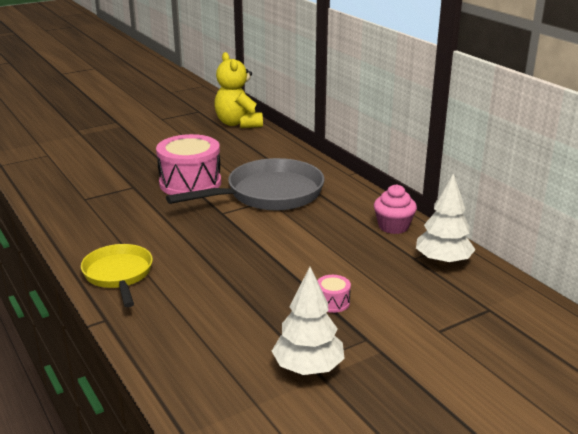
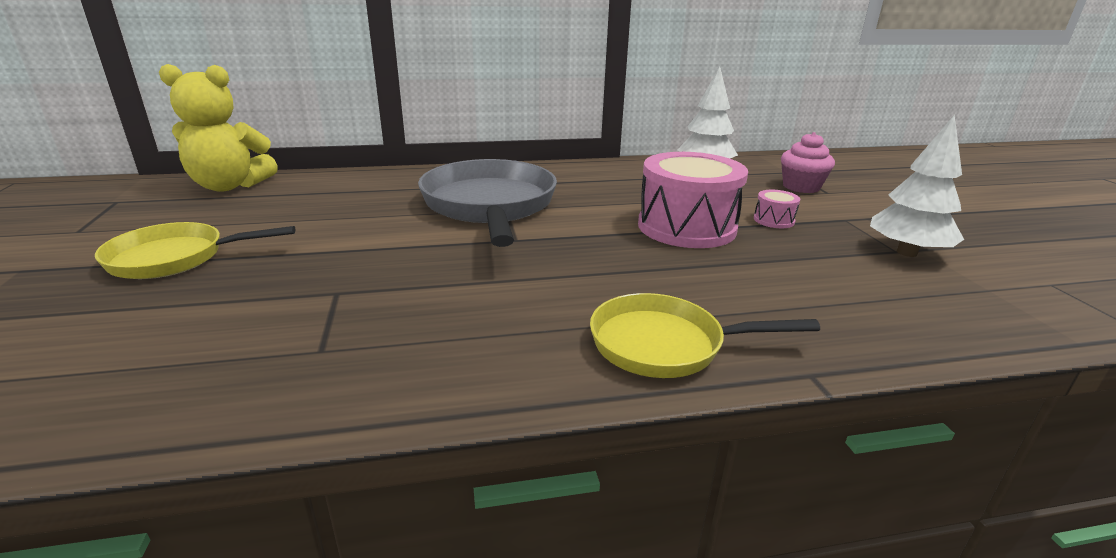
camera: 70 degrees left, 0 degrees up
pink drum [156,134,221,195] -> pink drum moved to [638,152,748,248]
pink cupcake [374,184,417,234] -> pink cupcake moved to [781,132,835,193]
none -> yellow pan [95,222,295,279]

